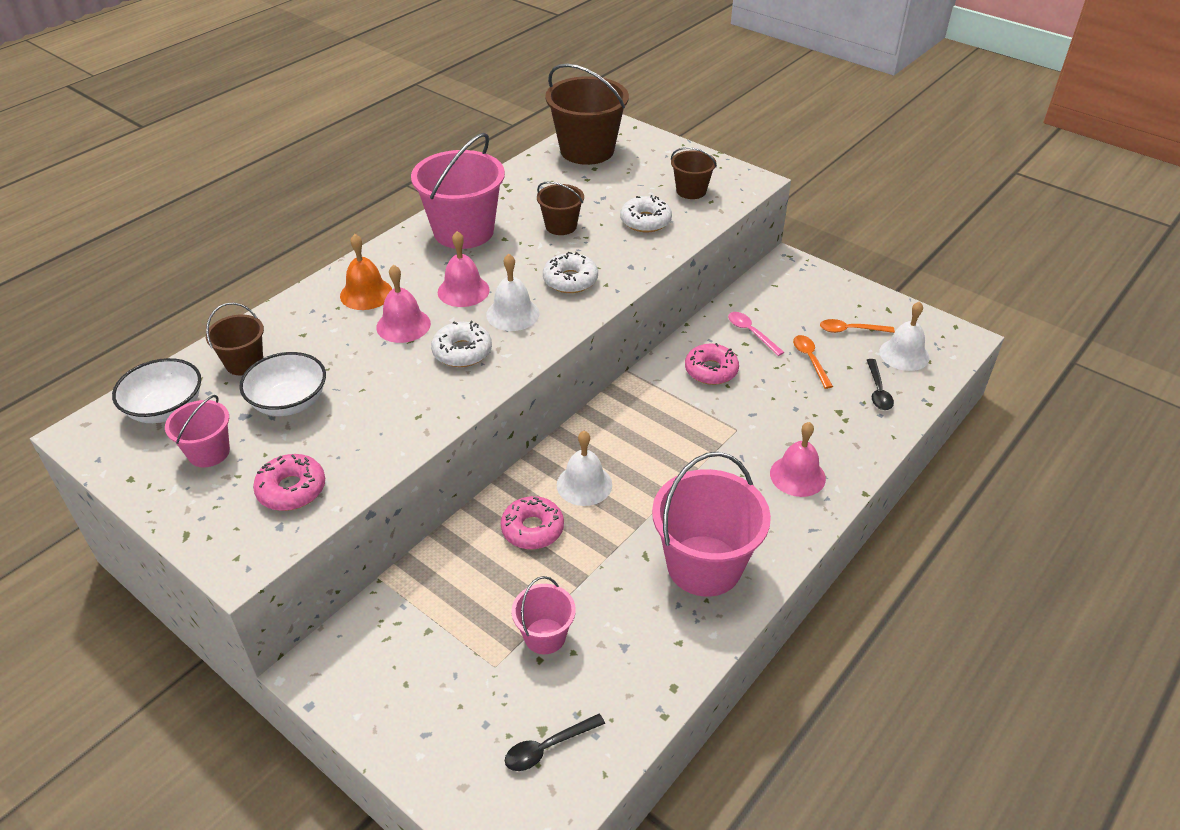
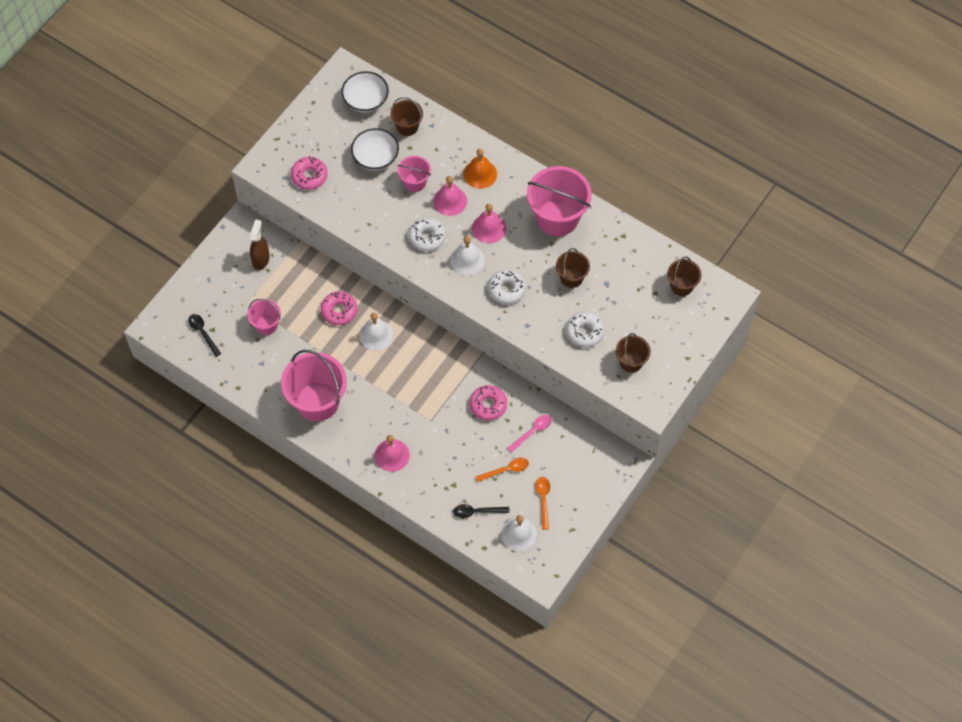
camera: 85 degrees right, 20 degrees up
pink bucket [165,395,230,468] -> pink bucket moved to [398,156,431,192]
brown bucket [545,64,629,165] -> brown bucket [667,257,702,296], size x0.53
none -> brown spray bottle [250,219,270,270]

